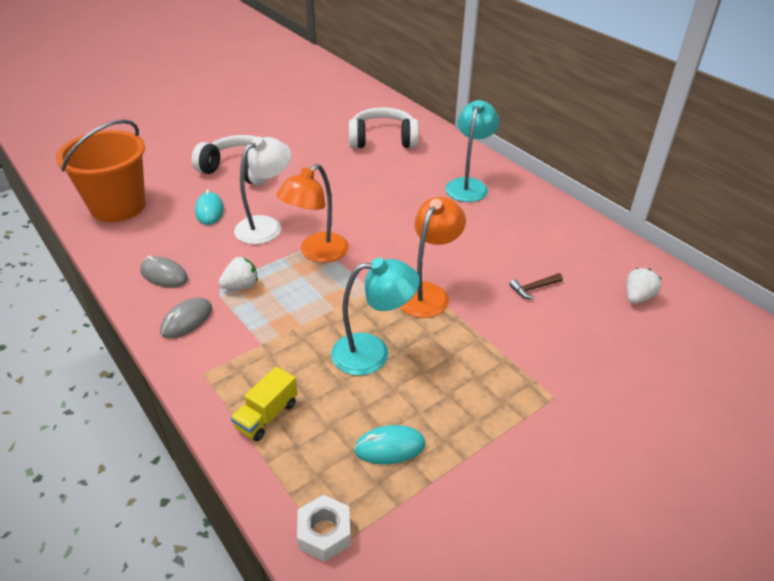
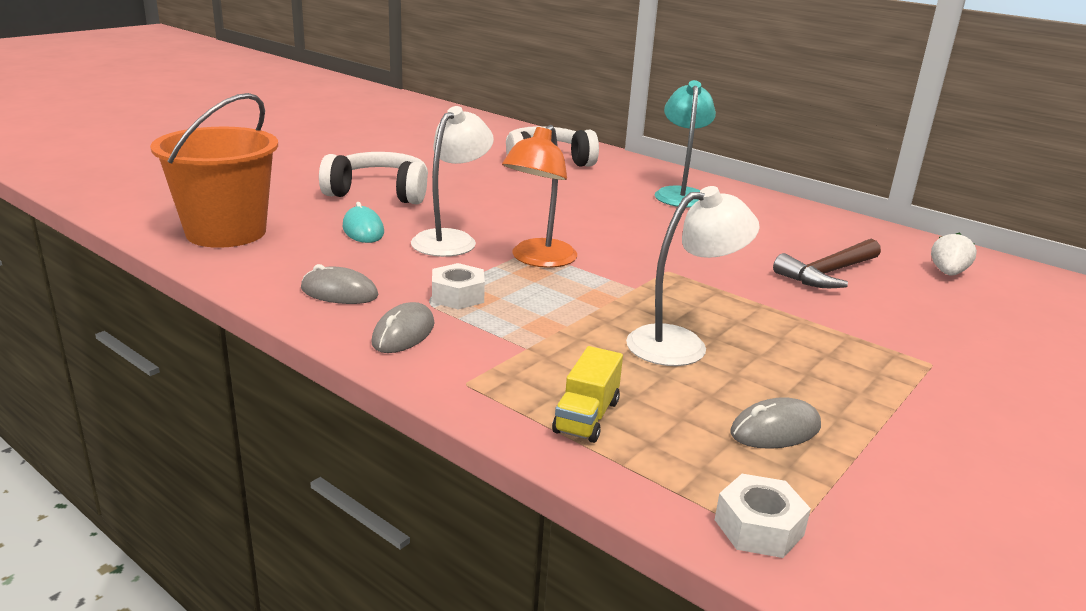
camera: 15 degrees left, 15 degrees down
white strawberry [219,257,258,289] -> white nut [432,263,485,310]
turquoise lamp [331,258,420,375] -> white lamp [626,186,760,366]
turquoise mouse [354,425,426,465] -> grey mouse [730,397,821,449]
orange lamp [400,197,466,318] -> none
brown hammer [509,273,563,299] -> brown hammer [773,239,881,288], size x1.89

